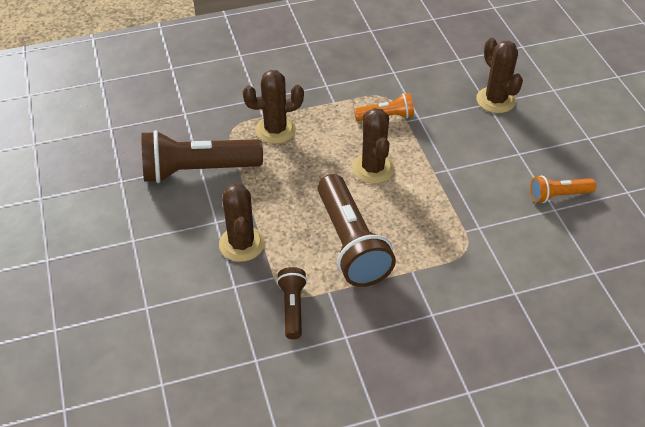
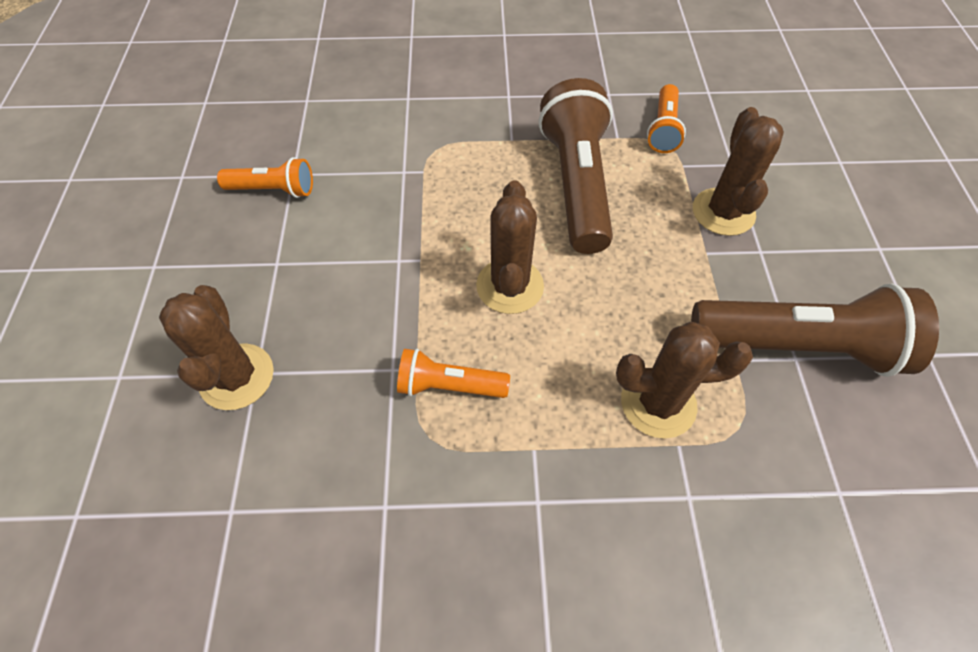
camera: 165 degrees left, 10 degrees up
brown flashlight [277,267,307,339] -> orange flashlight [647,84,686,153]

